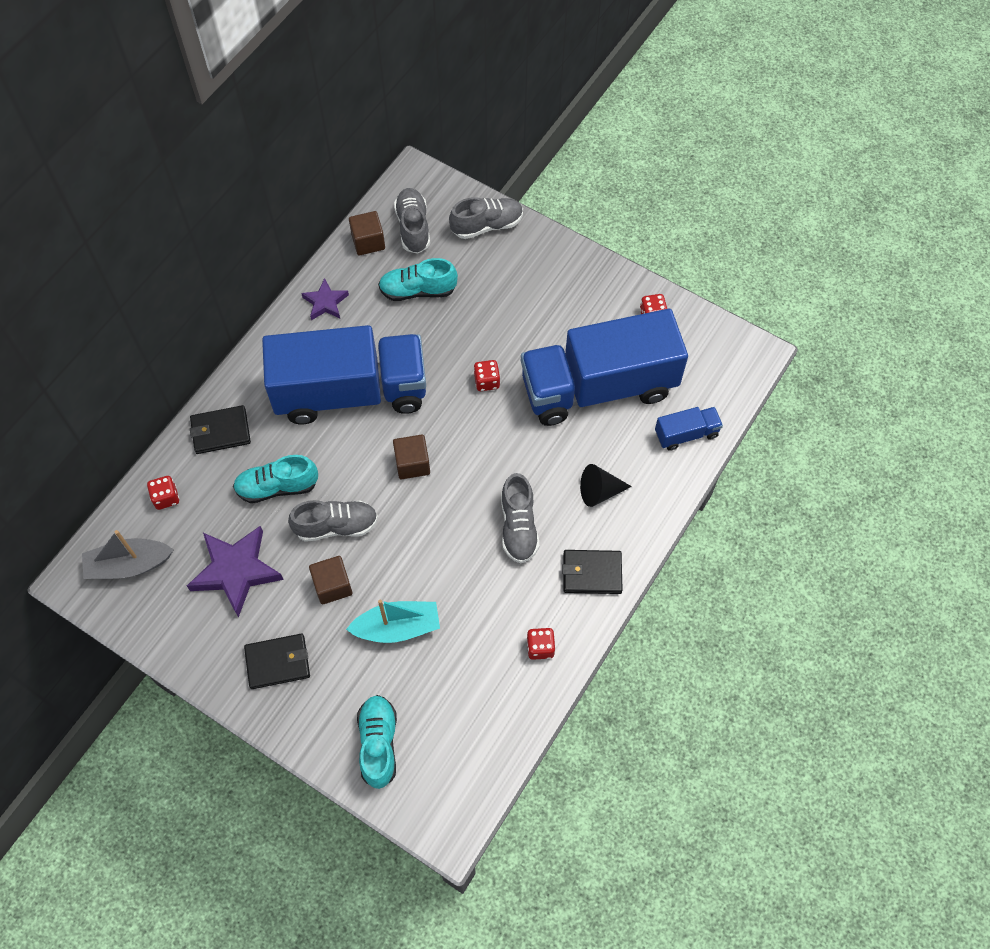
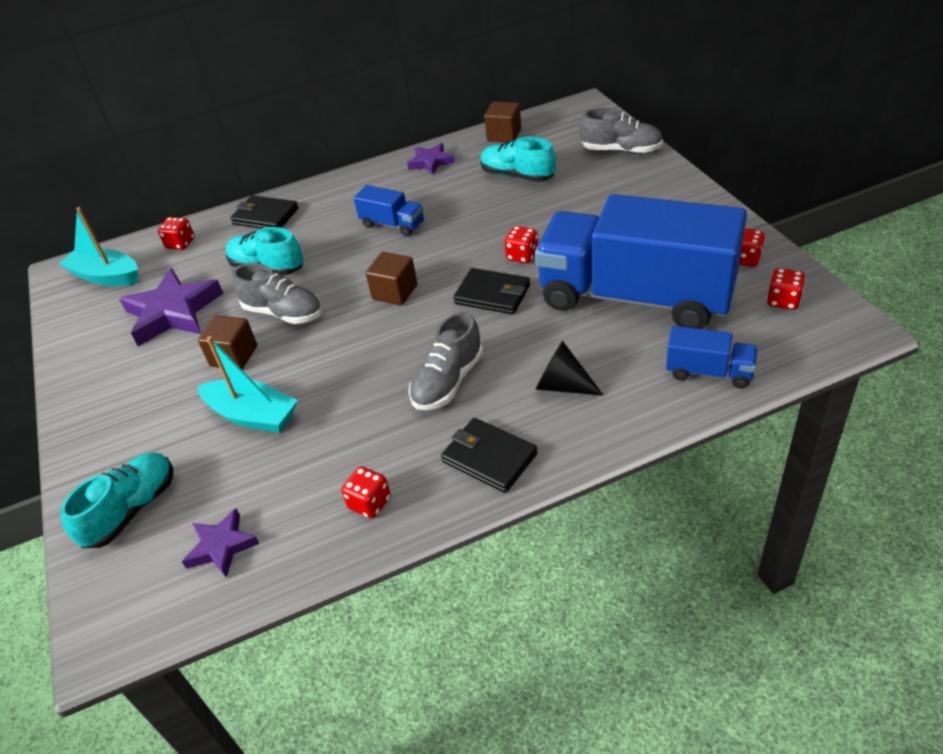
camera: 40 degrees right, 20 degrees down
grey boat [82,530,174,579] -> turquoise boat [58,207,138,286]
black wallet [244,634,310,689] -> black wallet moved to [453,268,530,315]
blue truck [262,325,426,424] -> blue truck [354,185,424,237], size x0.41
grey shoe [394,188,430,254] -> none
none -> purple star [182,509,260,578]
none -> red dice [767,268,806,310]

